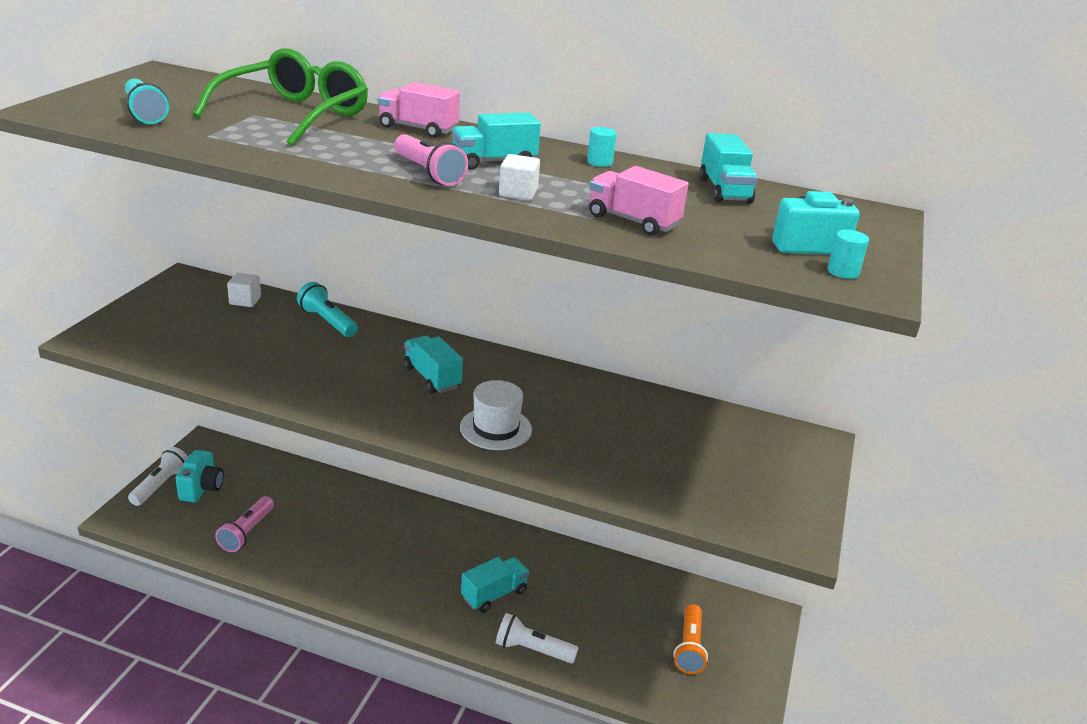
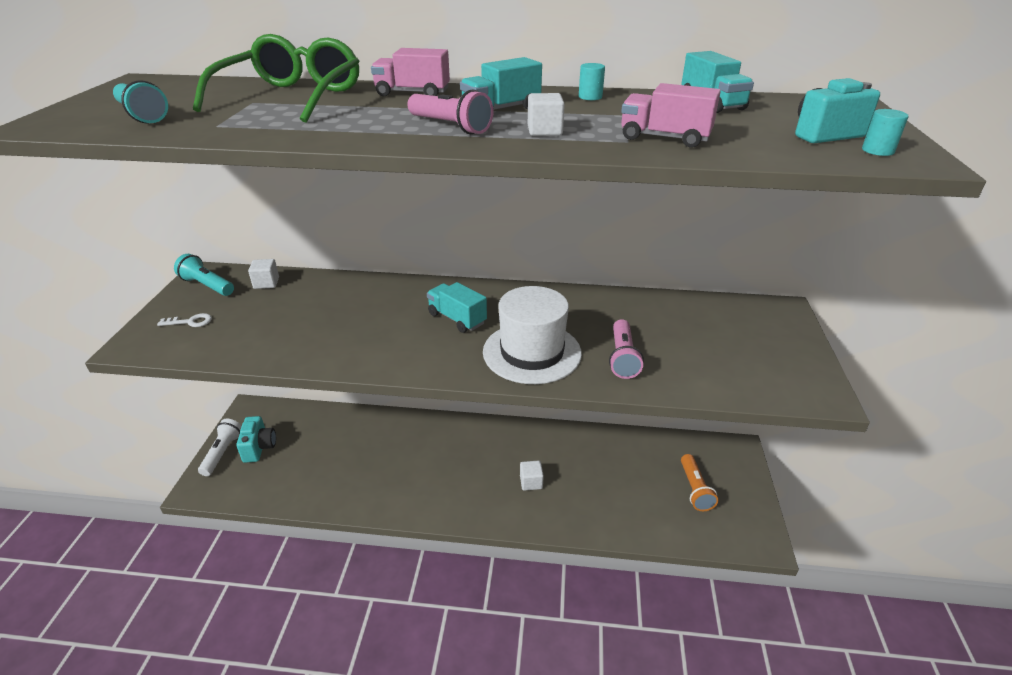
camera: 10 degrees left, 5 degrees up
pink flashlight [215,496,274,552] -> pink flashlight moved to [609,319,644,379]
turquoise flashlight [297,282,358,337] -> turquoise flashlight moved to [174,254,234,296]
white hat [460,380,532,450] -> white hat [483,286,582,384], size x1.55
turquoise truck [461,557,529,613] -> white cube [520,461,544,491]
white flashlight [496,613,578,663] -> none
none -> white key [157,313,212,327]

